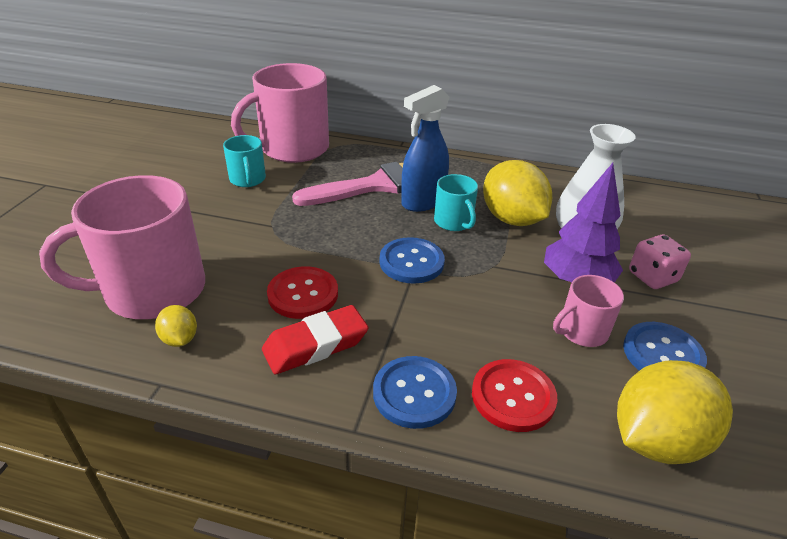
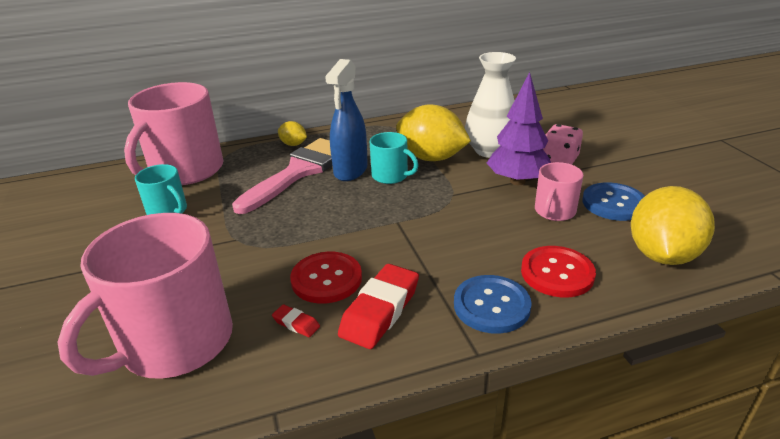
camera: 30 degrees left, 5 degrees down
yellow lemon [155,305,197,347] -> yellow lemon moved to [278,121,307,146]
blue button [380,237,445,284] -> none
none -> red eraser [272,305,320,337]

